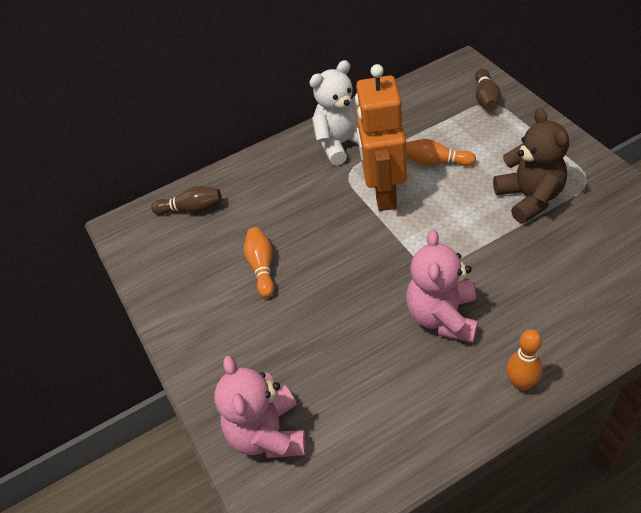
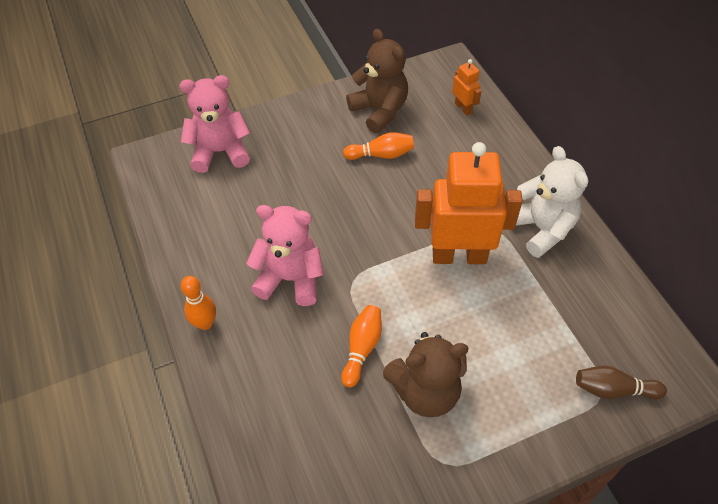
camera: 90 degrees right, 5 degrees up
brown bowling pin [151,186,222,215] -> orange robot [452,59,481,115]
orange bowling pin [406,139,476,166] -> orange bowling pin moved to [341,305,382,387]
none -> brown teddy bear [346,29,408,133]

